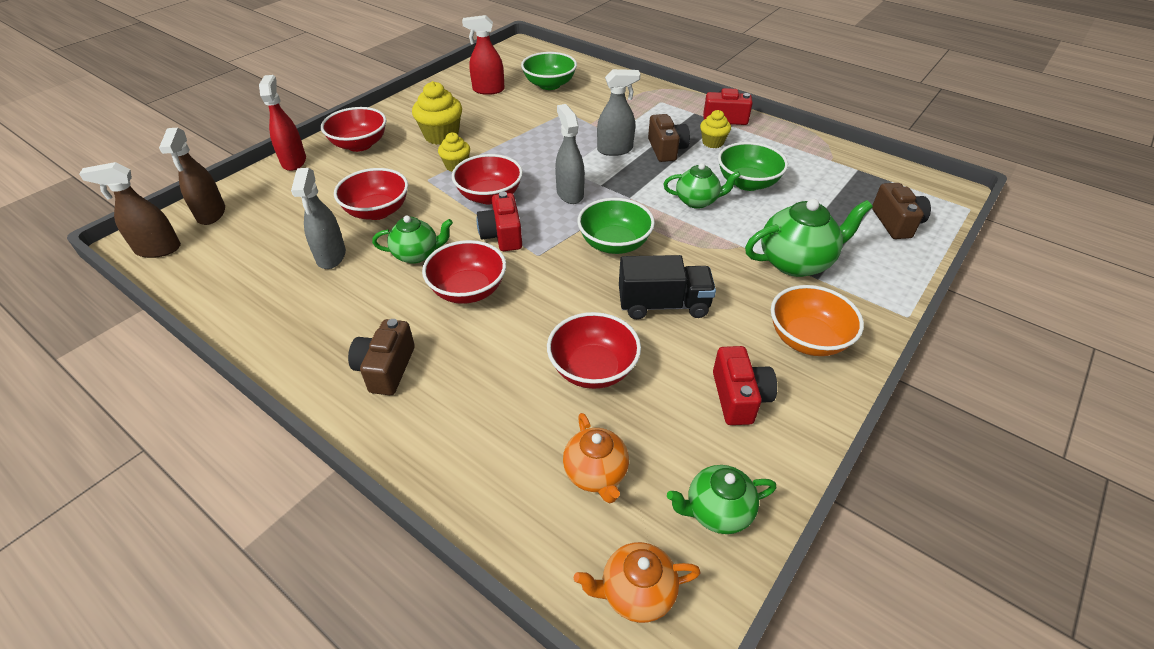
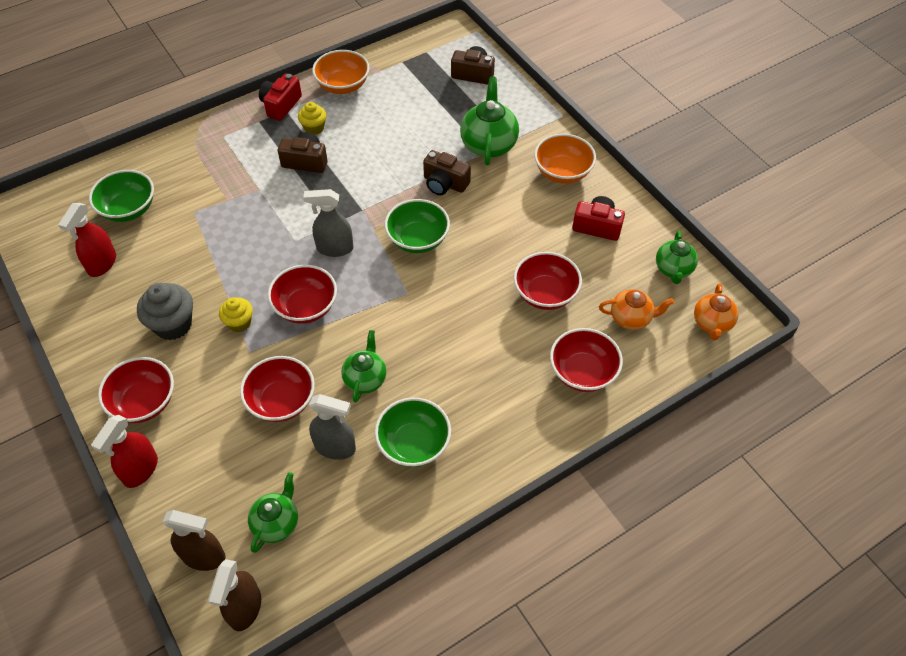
camera: 70 degrees left, 10 degrees up
red spray bottle [259,75,306,171] -> red spray bottle turned 75 degrees counterclockwise [91,415,158,488]
brown camera [348,319,415,395] -> brown camera moved to [423,150,471,195]
yellow cupcake [412,81,462,145] -> grey cupcake [137,283,193,340]
red bowl [422,240,506,304] -> red bowl moved to [550,328,623,392]
red camera [477,192,522,251] -> none
grey spray bottle [597,69,640,156] -> none
black truck [619,255,716,319] -> none
green teapot [664,163,741,209] -> green teapot moved to [248,472,298,553]
green bowl [718,142,788,191] -> green bowl moved to [375,398,451,467]
none -> orange bowl [312,50,370,94]

